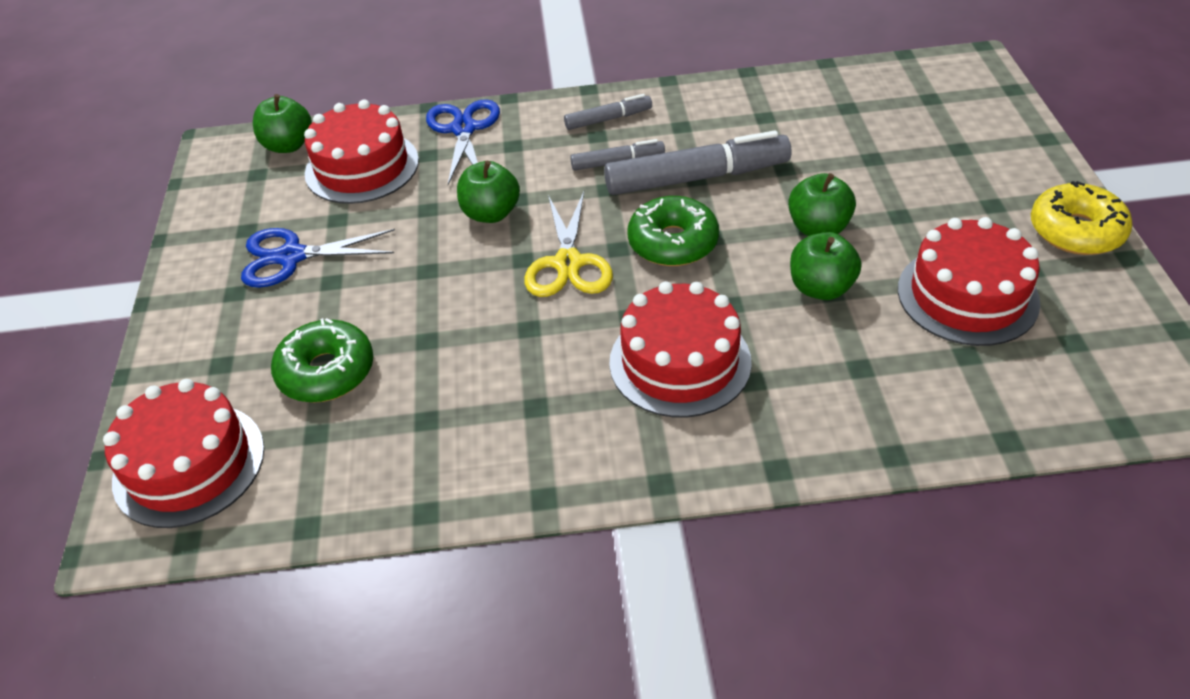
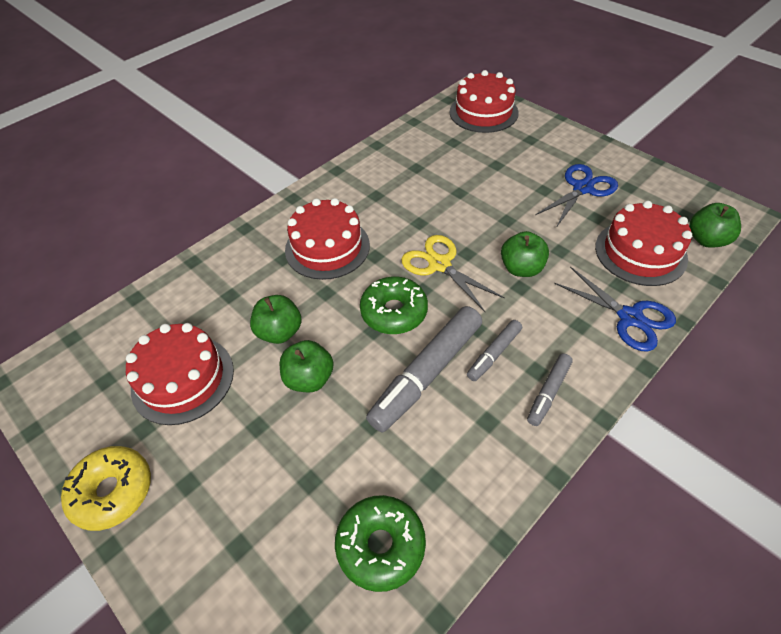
camera: 140 degrees right, 5 degrees up
green donut [271,318,374,403] -> green donut moved to [335,495,426,592]

